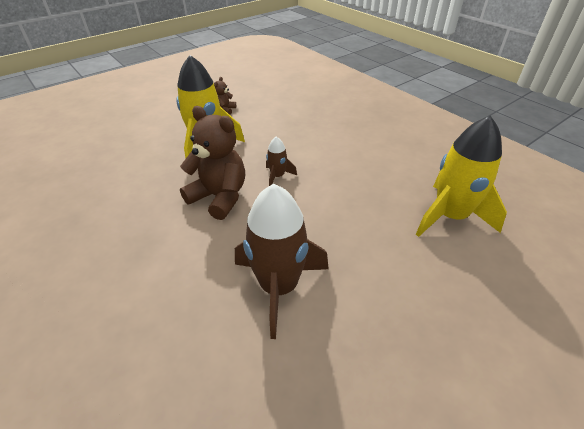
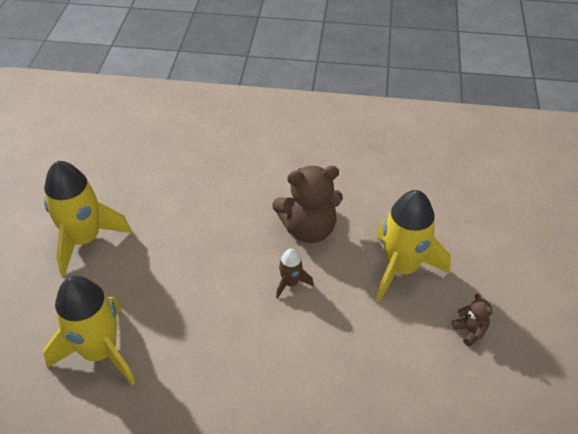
camera: 135 degrees right, 5 degrees up
brown rocket [235,184,329,339] -> none
none -> yellow rocket [44,161,132,276]

